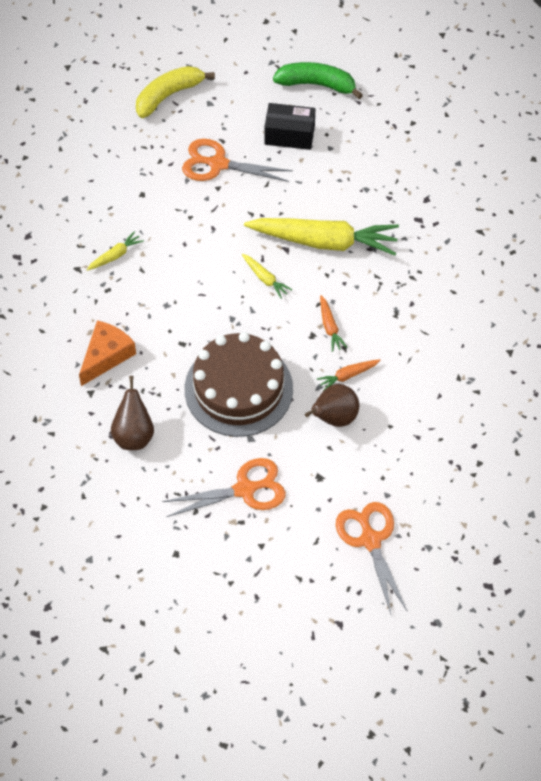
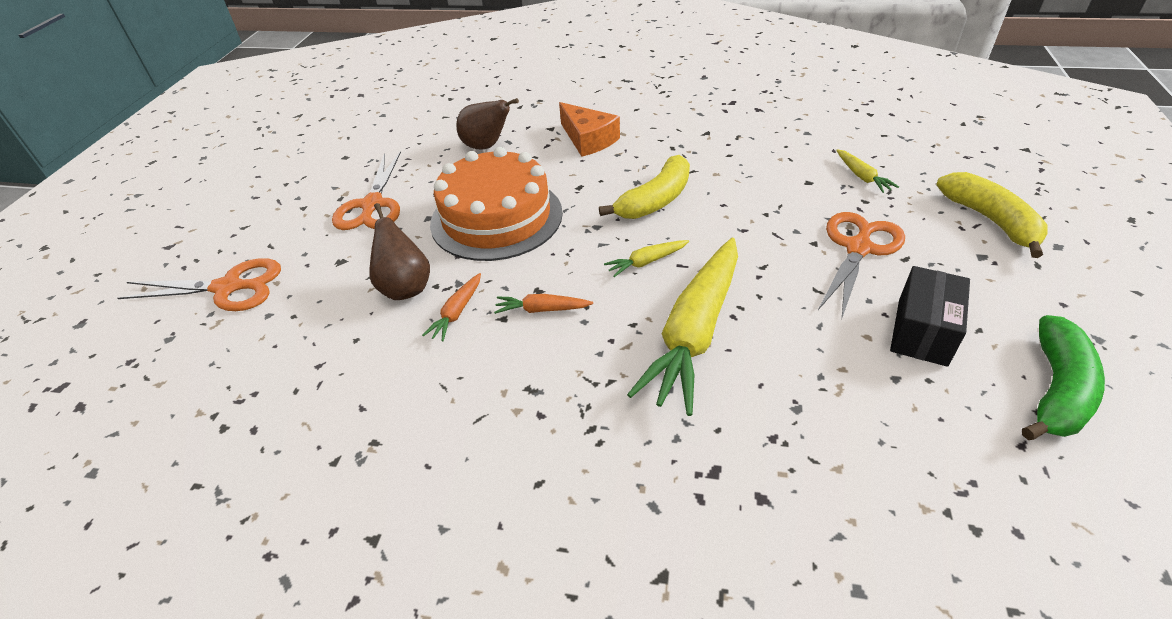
camera: 110 degrees right, 15 degrees down
yellow carrot [87,231,144,271] -> yellow carrot moved to [836,149,899,193]
brown cake [185,332,293,437] -> orange cake [430,147,563,261]
orange carrot [317,359,381,391] -> orange carrot turned 150 degrees counterclockwise [422,273,481,342]
none -> yellow banana [599,155,690,219]

